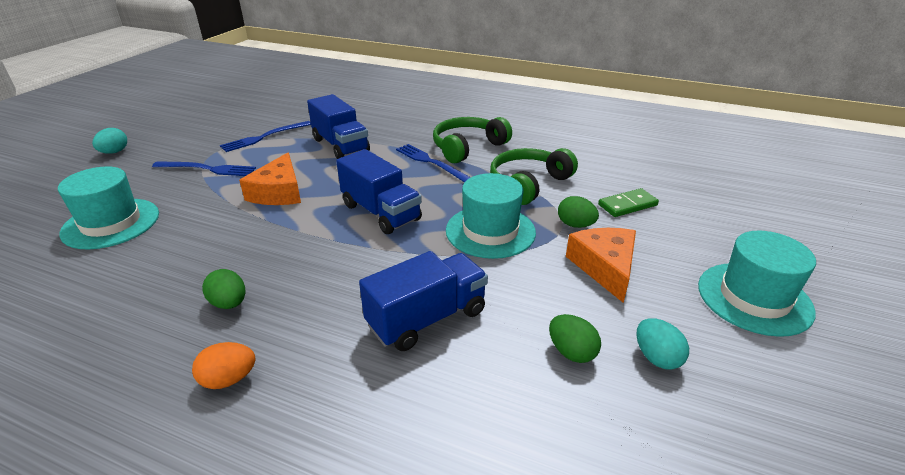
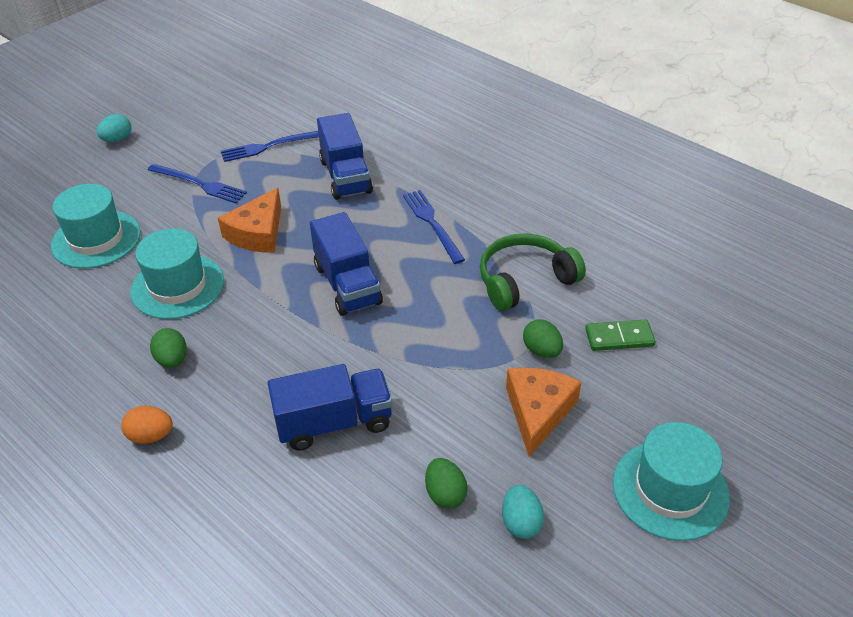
camera: 20 degrees right, 10 degrees up
green headphones [433,117,512,163] -> none
turquoise hat [446,173,536,259] -> turquoise hat moved to [130,228,224,319]

